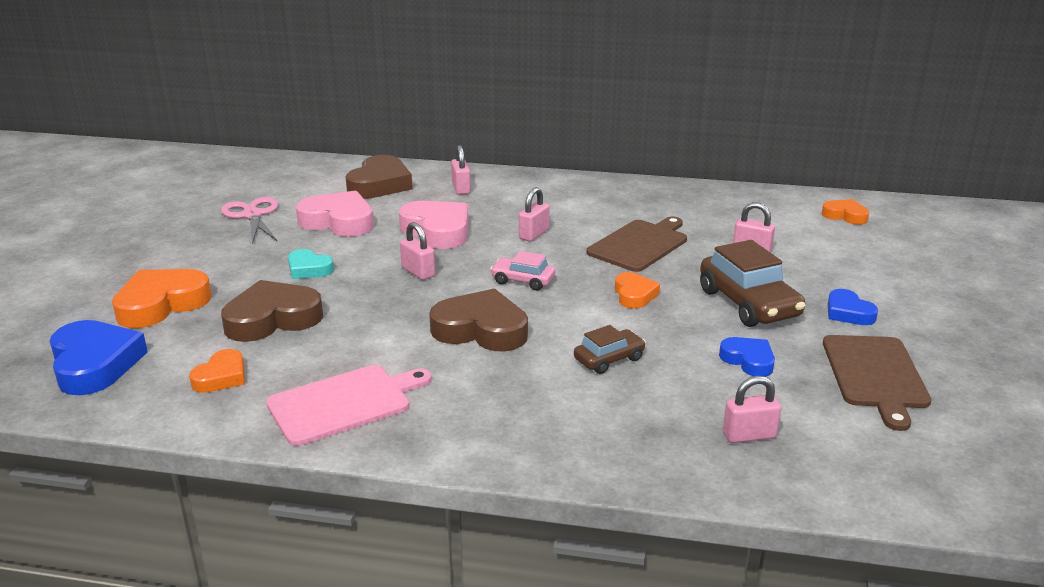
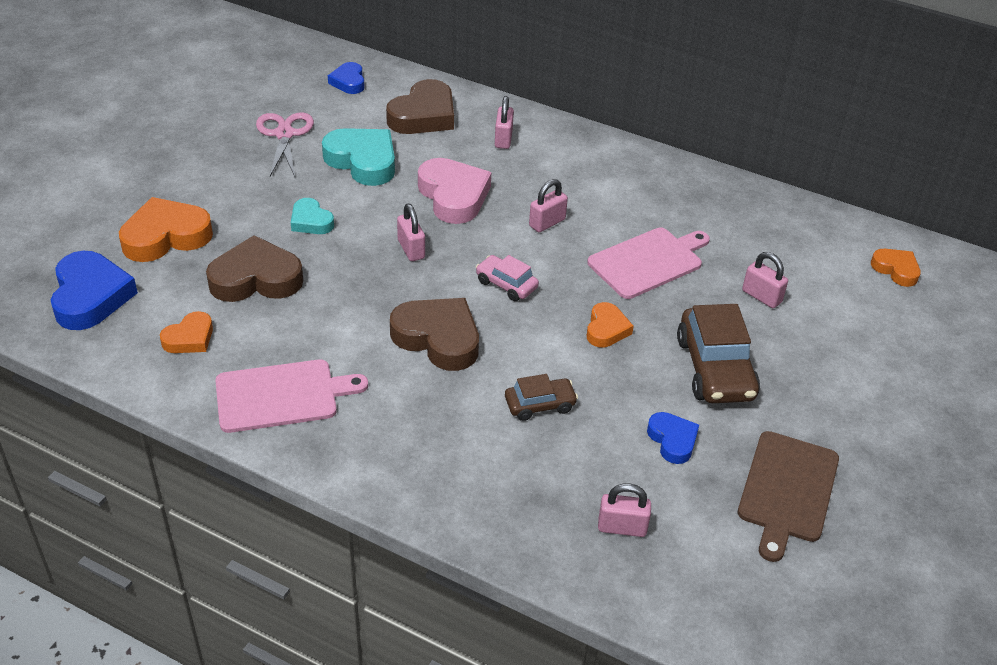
camera: 15 degrees right, 15 degrees up
pink heart [296,191,374,237] -> turquoise heart [322,128,395,186]
brown cutting board [587,216,687,272] -> pink cutting board [587,228,710,299]
blue heart [828,289,878,325] -> blue heart moved to [328,62,365,94]

